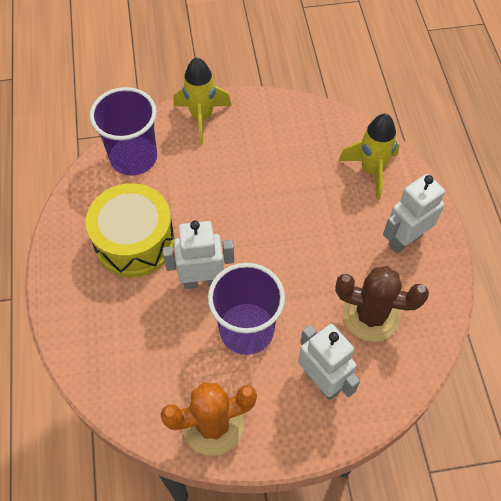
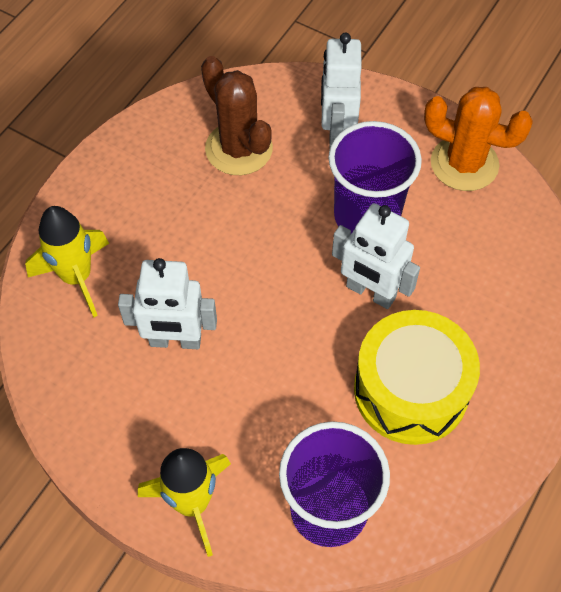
camera: 140 degrees left, 0 degrees up
white robot [383,174,445,253] -> white robot moved to [118,258,217,349]

